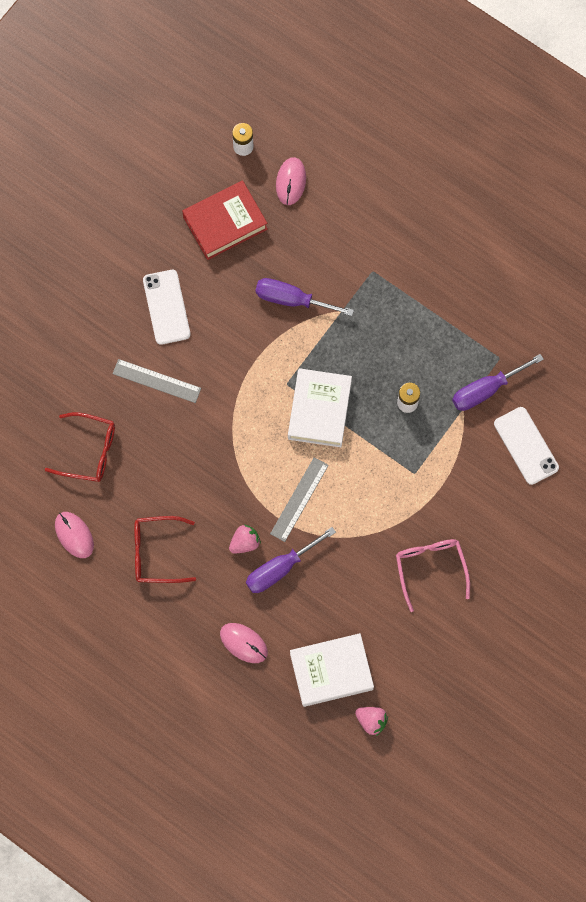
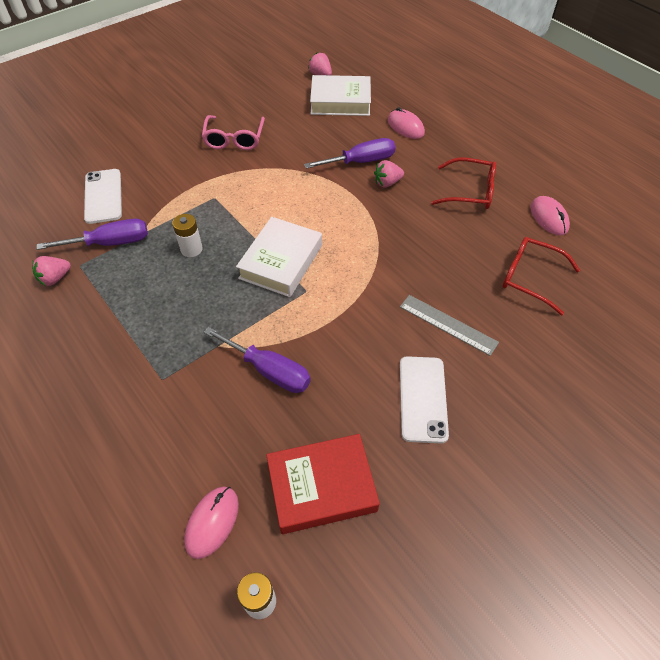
camera: 165 degrees left, 20 degrees down
grey ruler [270,457,329,542] -> none
none -> pink strawberry [32,256,71,286]

